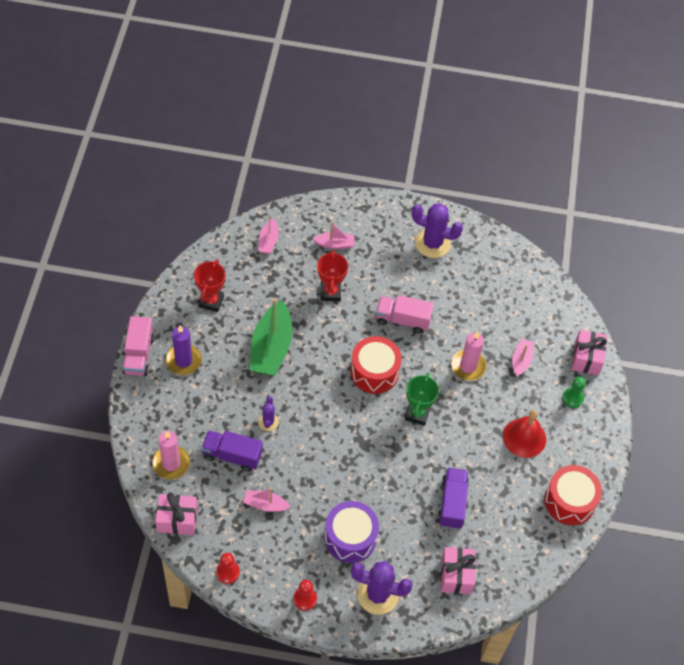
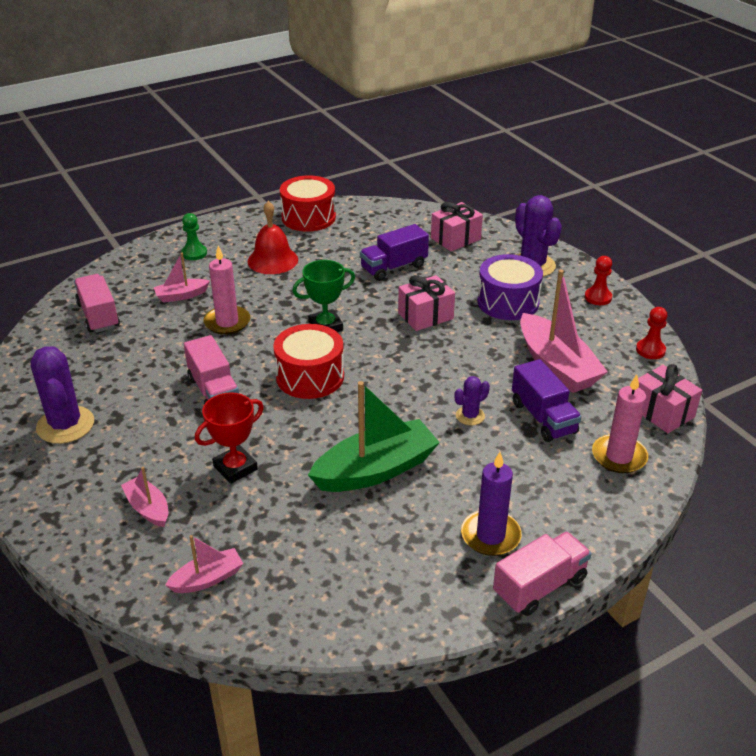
camera: 125 degrees left, 20 degrees down
red trophy [194,259,225,312] -> none
pink boat [243,488,290,512] -> pink boat [520,270,608,393], size x1.96
pink gift [571,330,607,375] -> pink gift moved to [398,275,455,331]
none -> pink truck [74,274,120,333]

